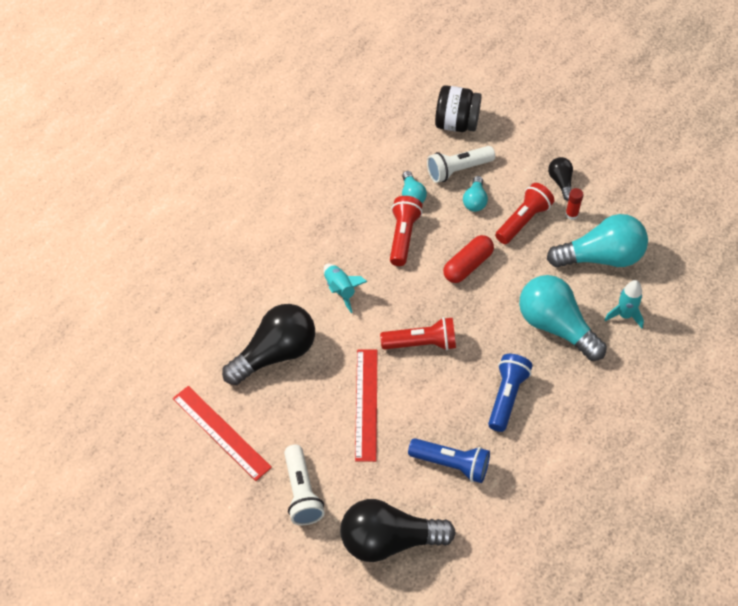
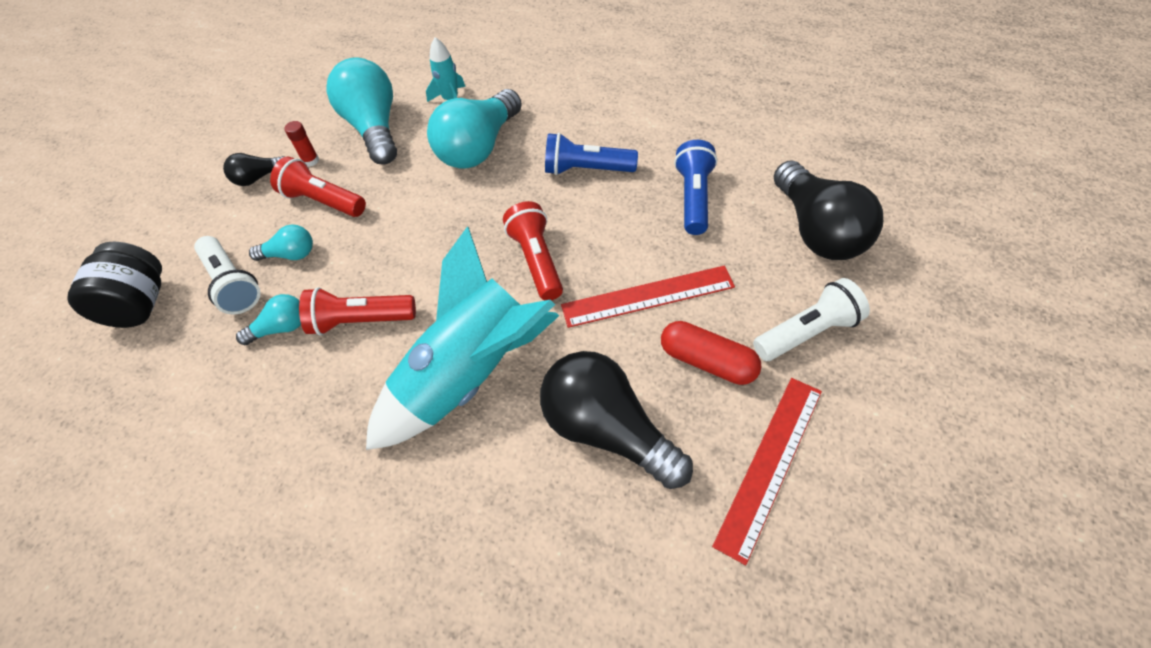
camera: 100 degrees left, 0 degrees up
turquoise rocket [324,264,367,313] -> turquoise rocket [366,226,559,450], size x2.29
red capsule [443,235,494,283] -> red capsule moved to [661,321,762,385]

